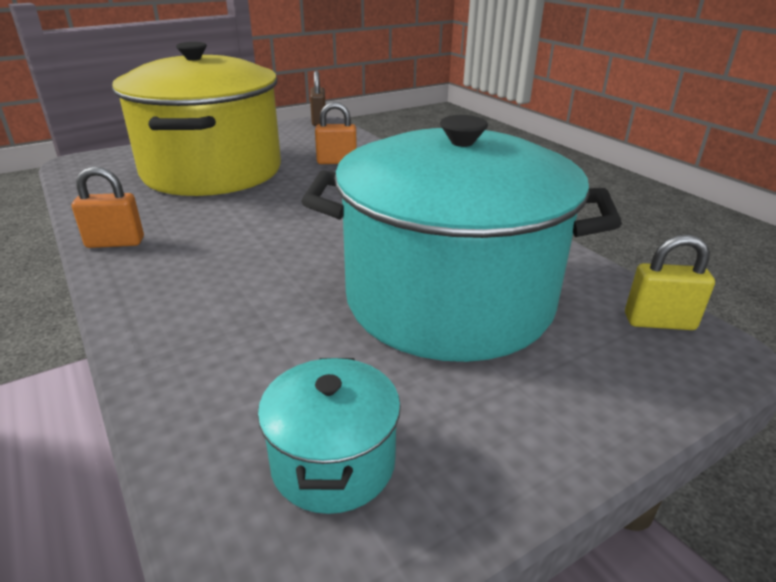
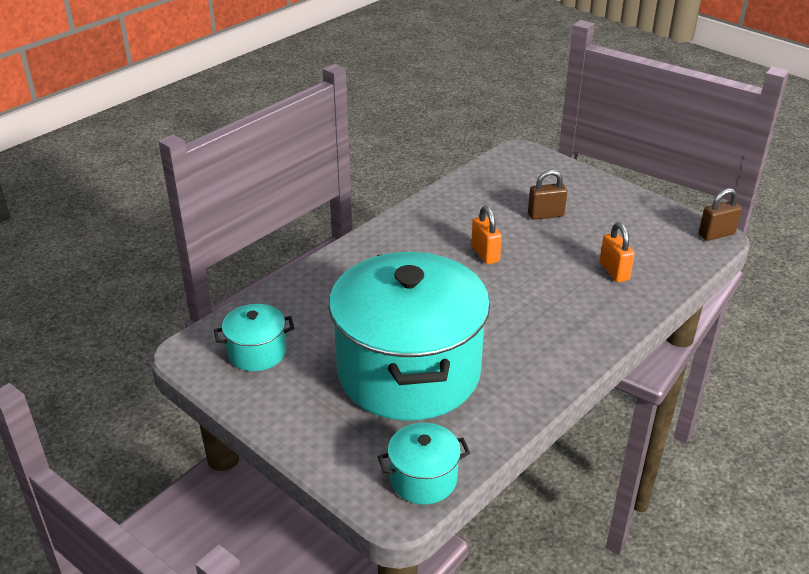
camera: 75 degrees right, 5 degrees up
orange padlock [72,166,144,248] -> orange padlock moved to [471,206,502,264]
yellow pot [112,42,281,196] -> brown padlock [528,170,567,220]
yellow padlock [625,234,715,330] -> turquoise pot [378,423,470,504]

